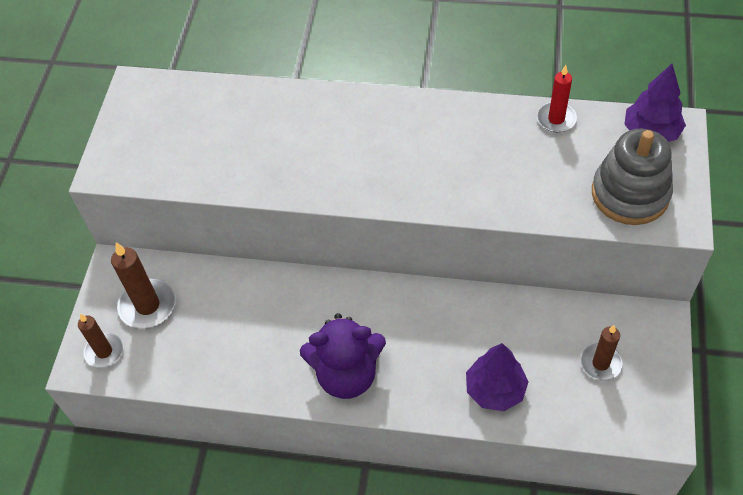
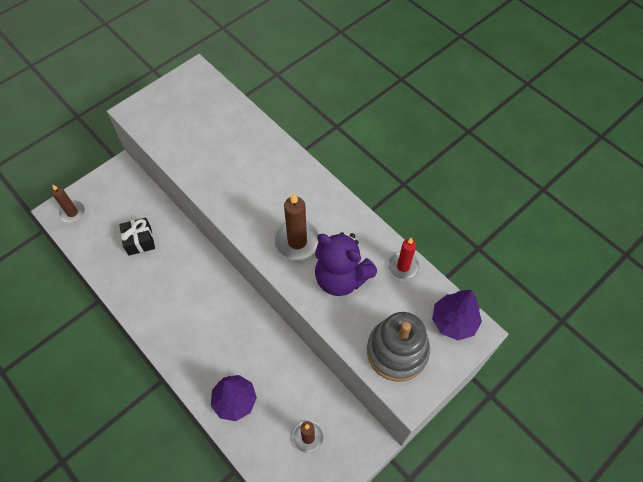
camera: 35 degrees right, 5 degrees up
brown candle [111,242,176,329] -> brown candle moved to [274,193,319,260]
purple teddy bear [300,313,386,399] -> purple teddy bear moved to [315,232,377,296]
none -> black gift [119,218,155,256]

